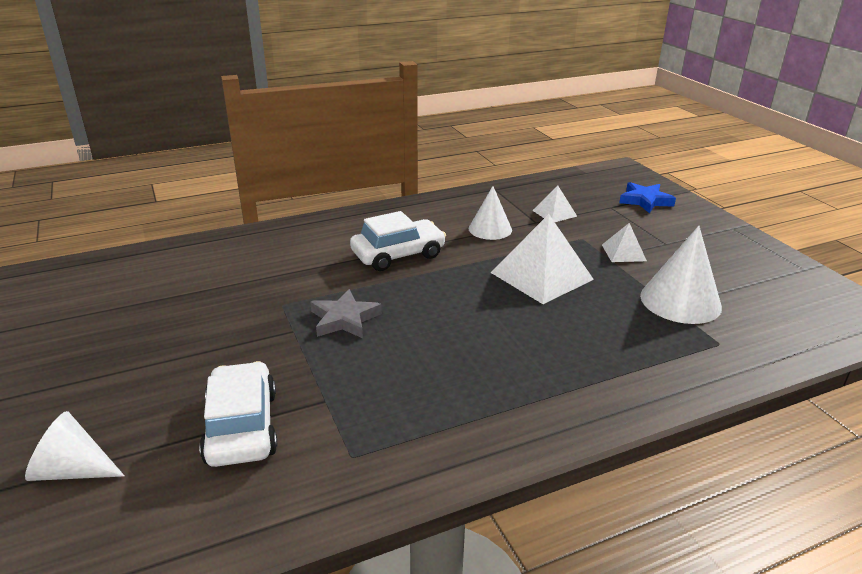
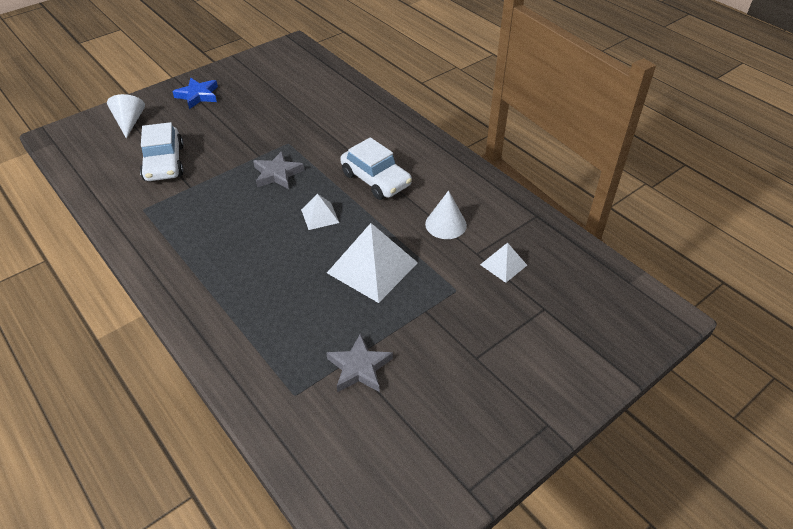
camera: 75 degrees right, 15 degrees up
white car [199,361,277,467] -> white car turned 105 degrees clockwise [140,122,184,181]
white pyramid [602,223,647,262] -> white pyramid moved to [301,194,339,230]
blue star [619,182,676,213] -> blue star moved to [172,78,218,109]
white cone [640,226,722,324] -> grey star [326,333,393,392]

